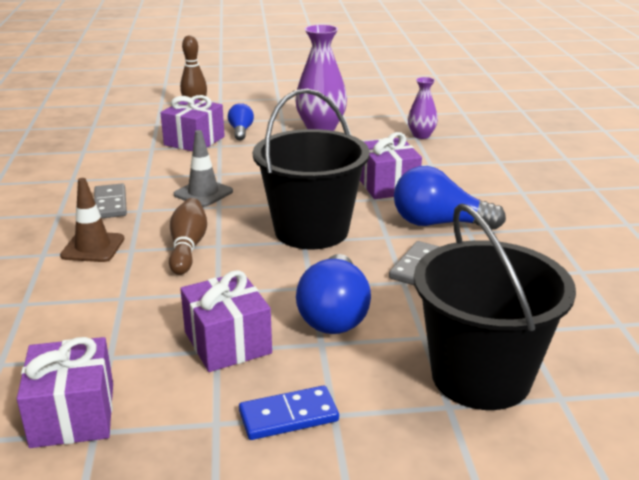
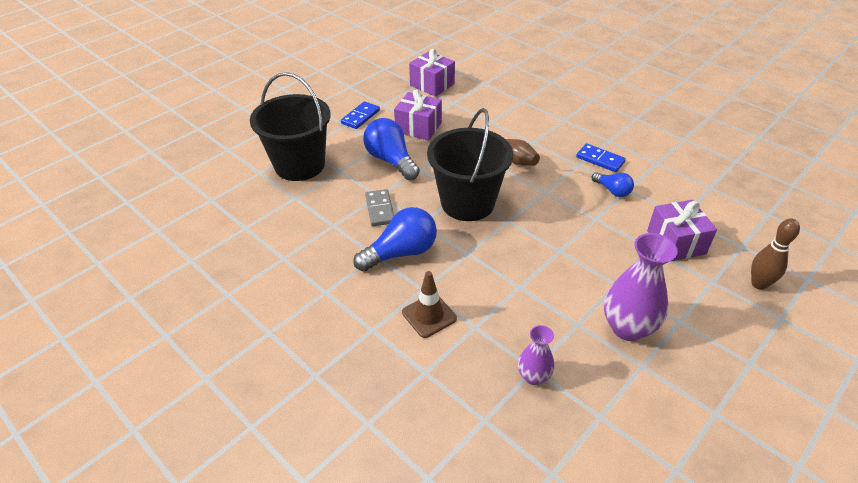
camera: 140 degrees right, 15 degrees up
brown traffic cone [60,178,124,262] -> brown traffic cone moved to [402,271,457,338]
grey domino [94,184,127,218] -> blue domino [576,143,626,172]
grey traffic cone [174,130,233,207] -> none
blue light bulb [228,103,254,140] -> blue light bulb moved to [592,172,634,197]
purple gift [360,132,422,199] -> none

